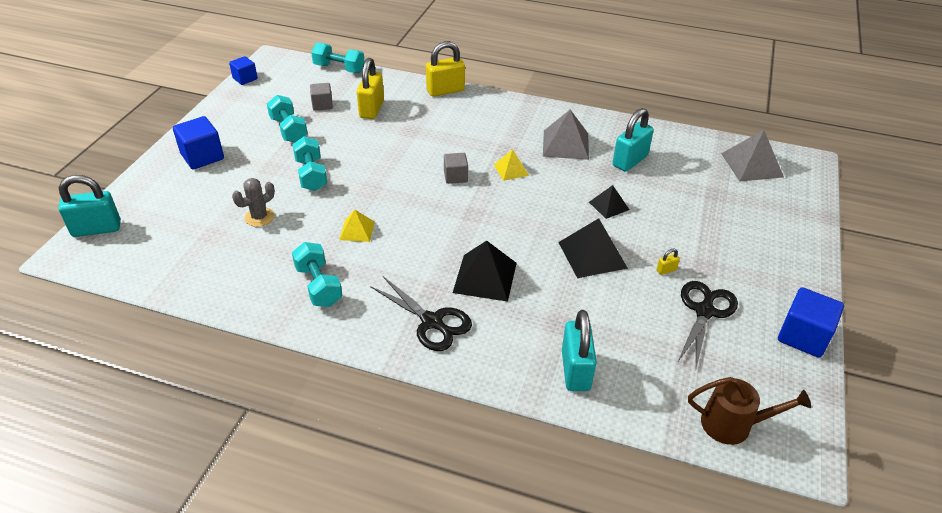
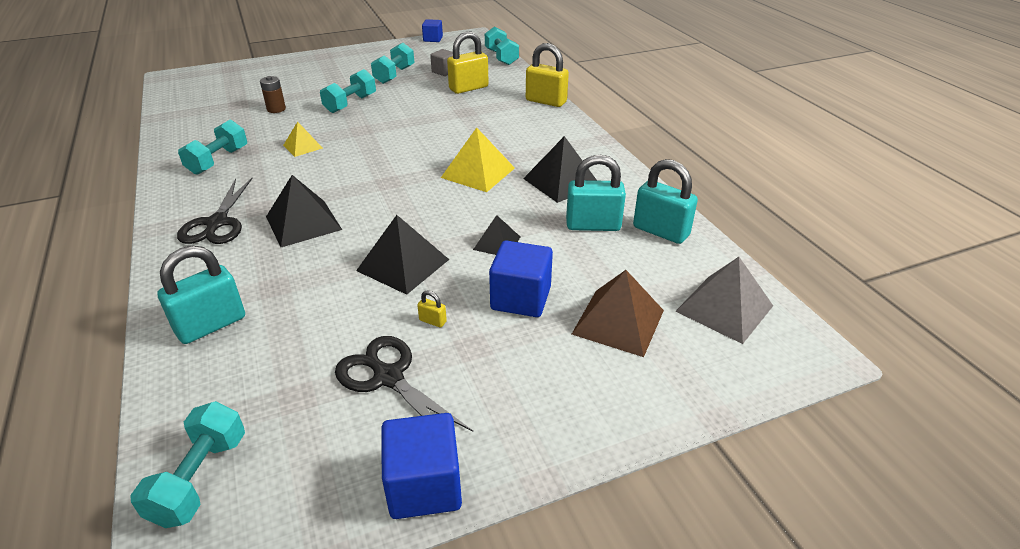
camera: 50 degrees right, 5 degrees down
turquoise padlock [58,175,121,237] -> turquoise padlock moved to [633,159,698,244]
blue cube [173,116,224,169] -> blue cube moved to [489,241,553,317]
grey cactus [232,178,275,227] -> brown battery [260,76,286,113]
grey cube [444,153,468,184] -> none
yellow pyramid [494,149,529,181] -> yellow pyramid [441,128,515,192], size x1.70
grey pyramid [543,110,589,160] -> black pyramid [523,136,597,203]
black scissors [677,281,738,368] -> black scissors turned 120 degrees counterclockwise [335,336,473,432]
brown watering can [688,377,811,445] -> turquoise dumbbell [130,401,245,528]
none -> brown pyramid [572,270,664,357]

